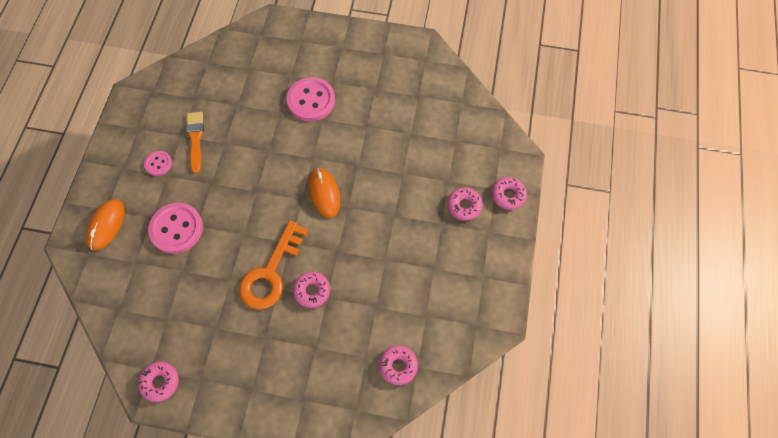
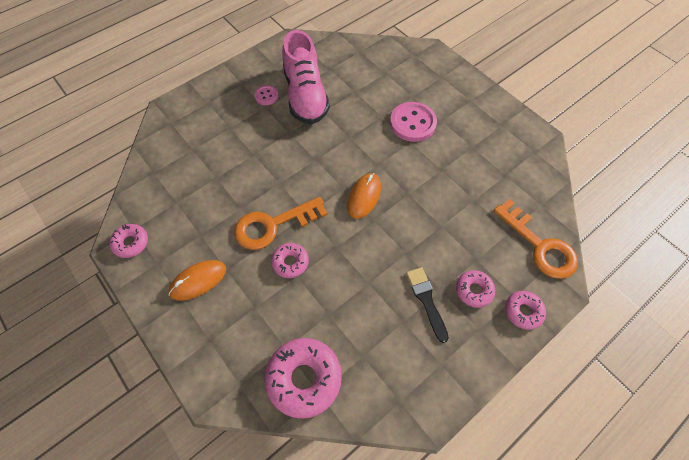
camera: 40 degrees right, 5 degrees down
orange mouse [86,199,125,251] -> orange mouse moved to [169,260,226,301]
pink button [148,203,203,254] -> none
orange brush [186,112,204,173] -> pink shoe [282,30,330,124]
pink donut [379,345,418,385] -> pink donut [264,338,342,419], size x1.80
none -> black brush [406,267,449,343]
none -> orange key [494,199,578,279]

